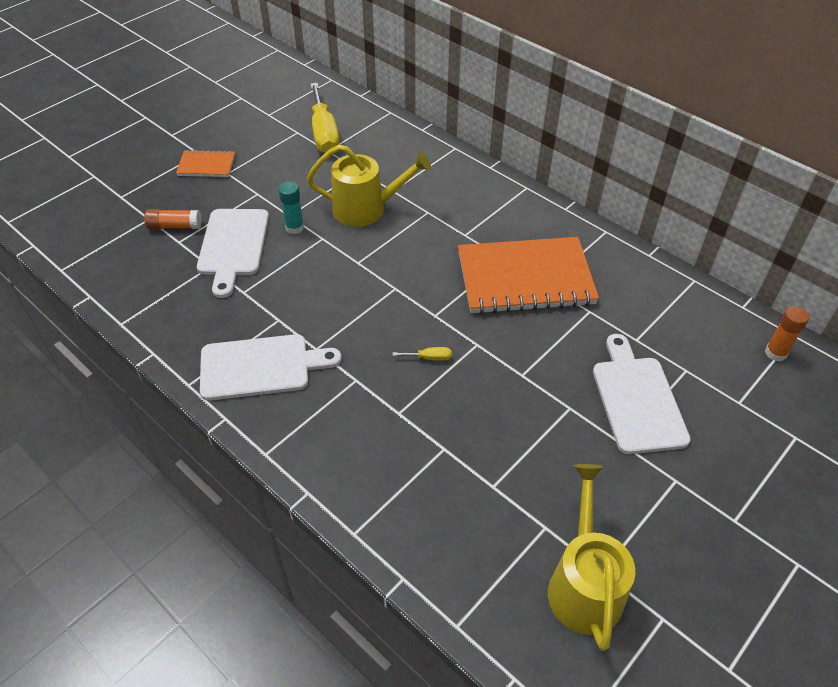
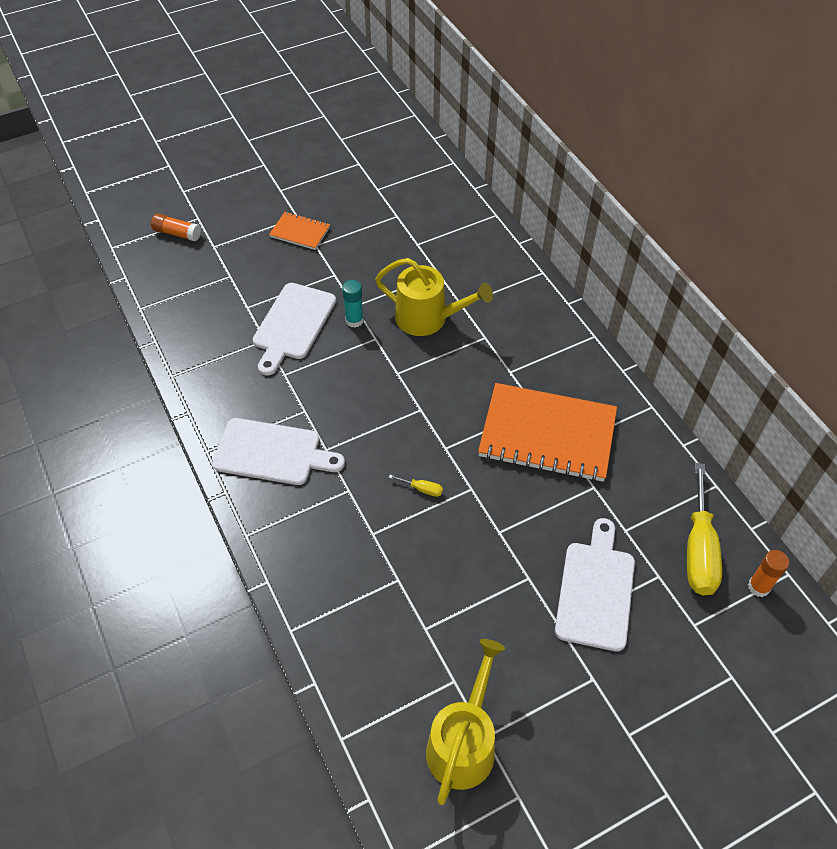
camera: 20 degrees right, 5 degrees up
orange glue stick [144,209,202,229] -> orange glue stick moved to [151,213,201,241]
yellow screwdriver [310,83,340,153] -> yellow screwdriver moved to [687,463,722,595]

